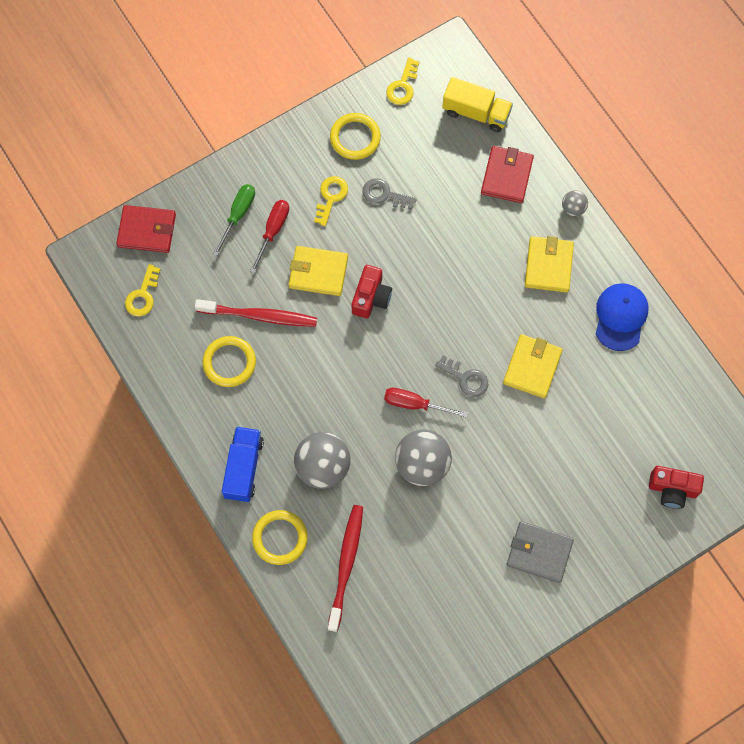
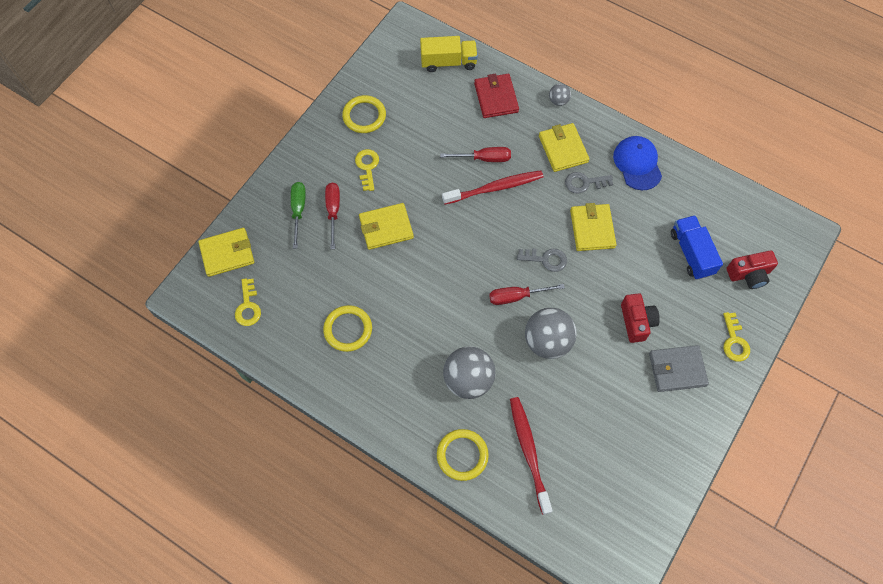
camera: 25 degrees left, 5 degrees down
red wallet [116,205,176,253] -> yellow wallet [198,228,254,277]
red toothbrush [195,299,317,327] -> red toothbrush moved to [442,170,543,205]
blue truck [222,426,264,502] -> blue truck moved to [671,215,723,280]
red camera [352,265,392,318] -> red camera moved to [621,293,660,343]
grey key [362,178,417,210] -> grey key moved to [565,172,613,194]
yellow key [386,58,419,105] -> yellow key moved to [723,312,750,362]
none -> red screwdriver [440,147,511,162]

